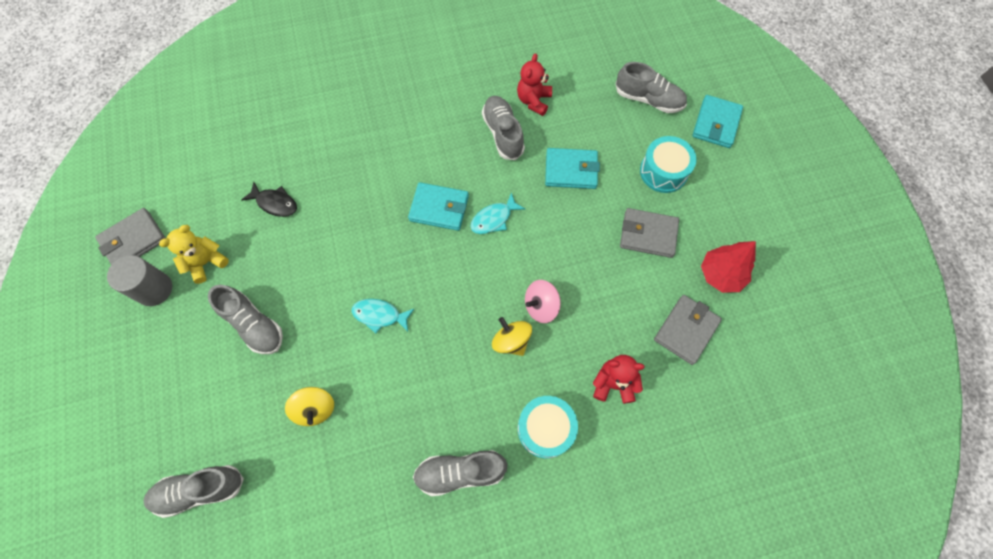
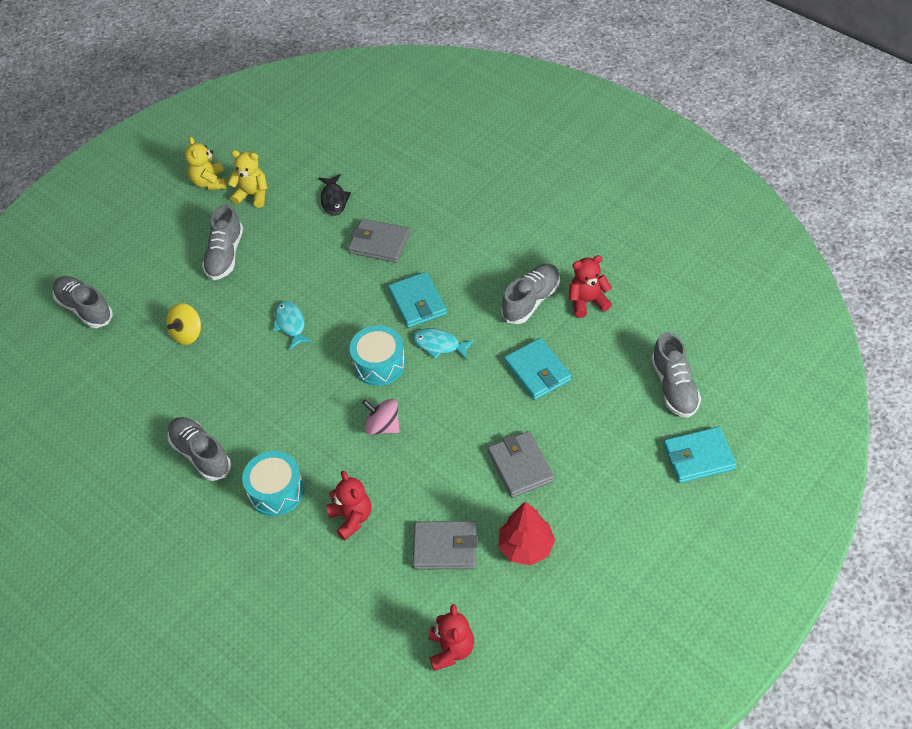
camera: 60 degrees right, 15 degrees down
grey wallet [95,208,165,265] -> grey wallet moved to [348,219,410,263]
grey cylinder [107,255,172,306] -> yellow teddy bear [185,137,227,190]
yellow spinning top [492,317,532,356] -> none
turquoise drum [640,136,696,193] -> turquoise drum moved to [350,325,406,386]
none -> red teddy bear [429,604,474,671]

